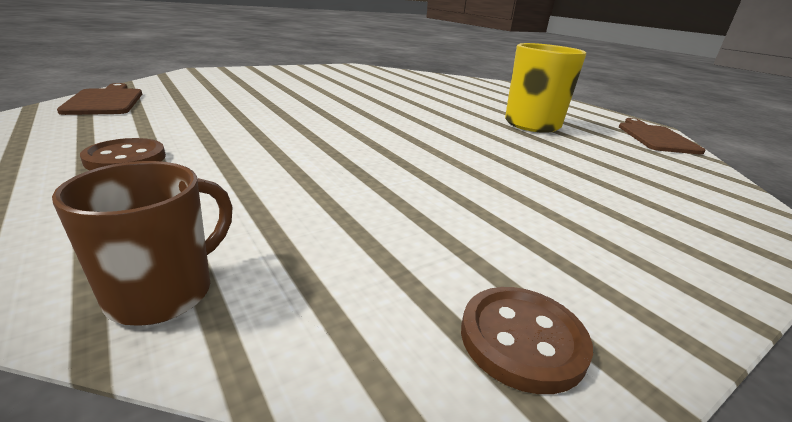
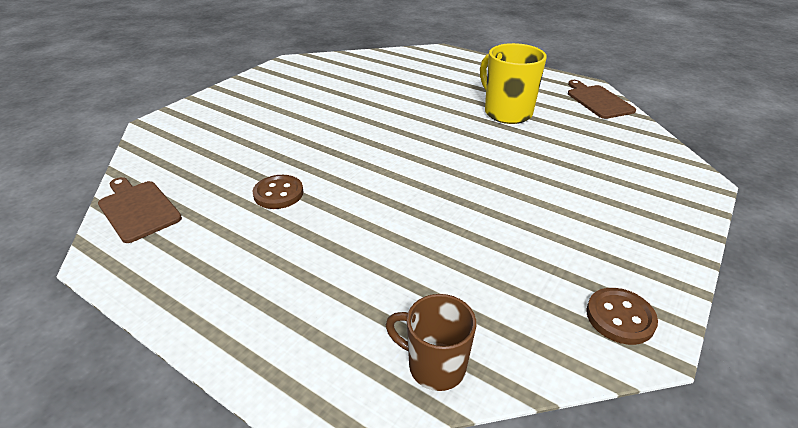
camera: 20 degrees left, 10 degrees up
brown mug [52,161,232,326] -> brown mug turned 75 degrees counterclockwise [386,294,476,391]
brown button [80,138,166,170] -> brown button moved to [253,175,303,209]

